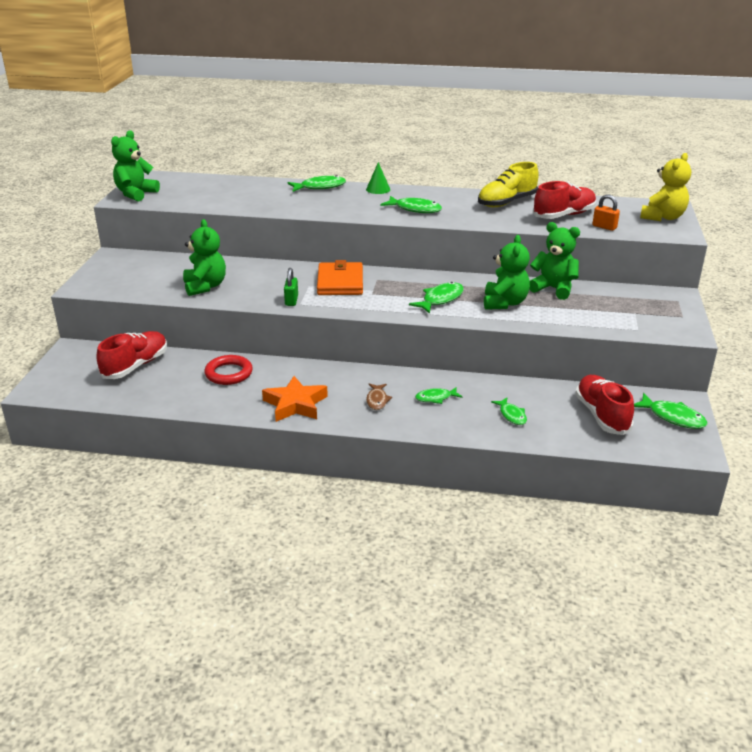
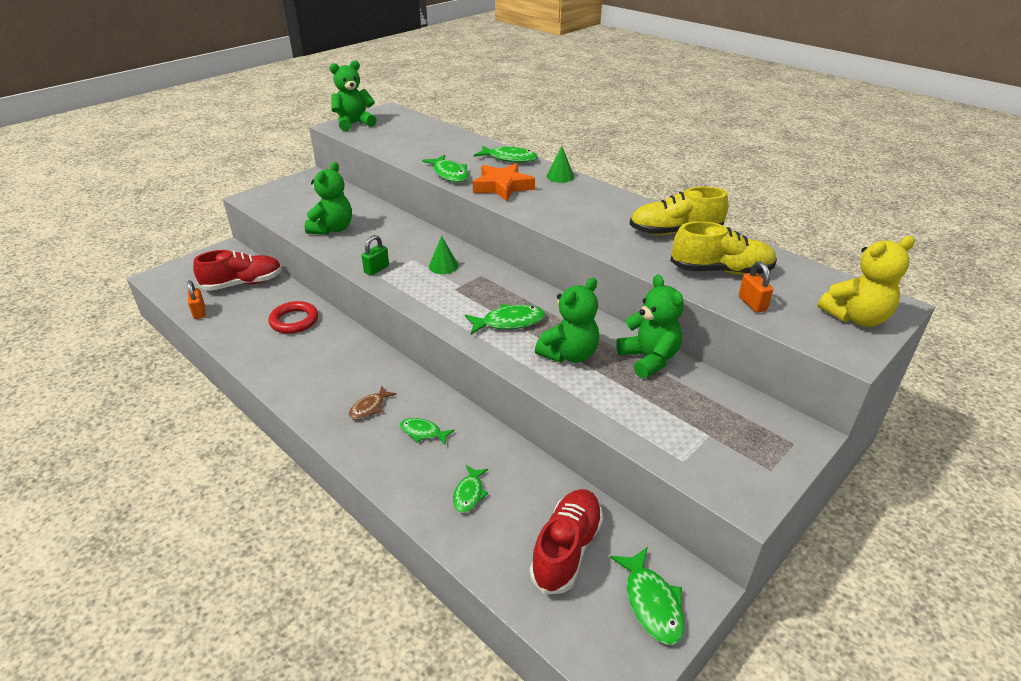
camera: 35 degrees right, 5 degrees up
orange star [262,376,328,422] -> orange star moved to [473,163,535,201]
orange wallet [317,260,363,295] -> green cone [429,236,459,274]
green fish [380,196,442,213] -> green fish moved to [422,155,469,182]
red shoe [533,181,596,219] -> yellow shoe [671,221,777,275]
none -> orange padlock [188,280,205,319]

